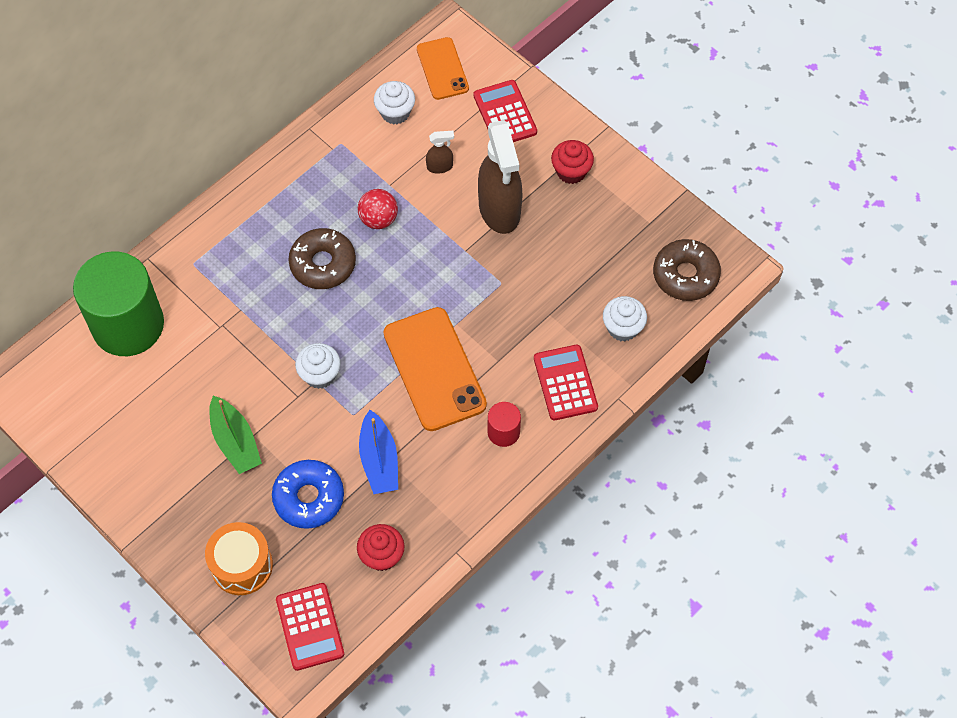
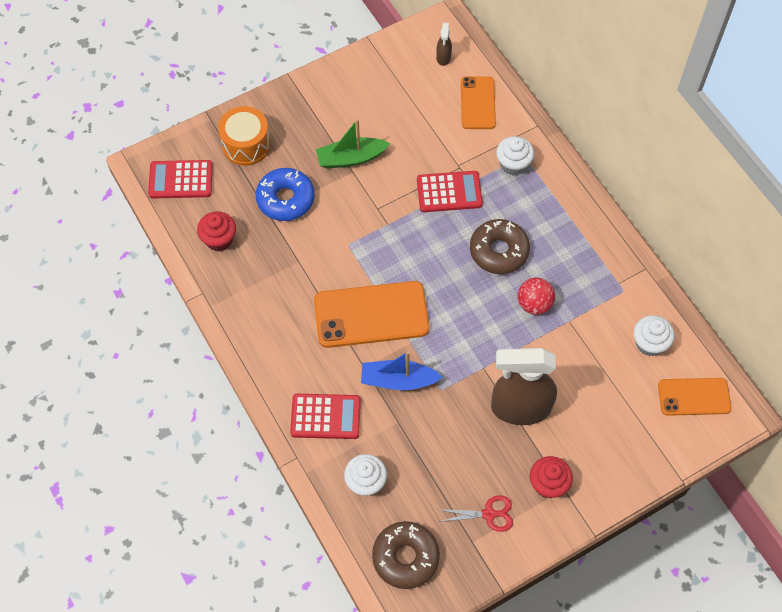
camera: 105 degrees right, 0 degrees up
green cylinder [73,251,164,356] -> orange phone [461,76,496,129]
white cupcake [295,343,341,389] -> white cupcake moved to [496,136,534,175]
blue boat [359,410,398,494] -> blue boat moved to [361,351,442,390]
brown spray bottle [426,131,454,174] -> brown spray bottle moved to [436,23,452,66]
red calculator [473,80,537,142] -> red calculator moved to [417,171,483,212]
red cylinder [488,402,521,447] -> none
none -> red scissors [438,495,513,532]

